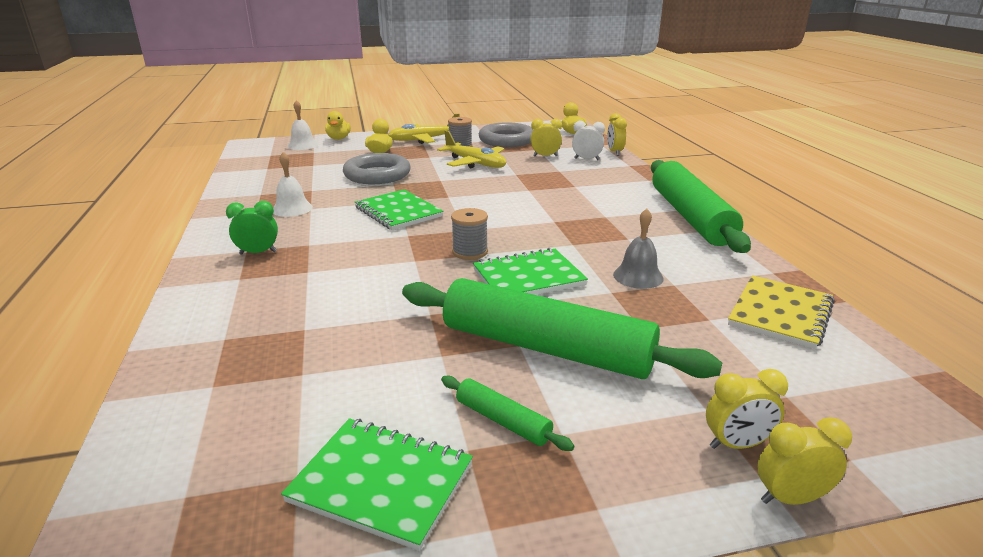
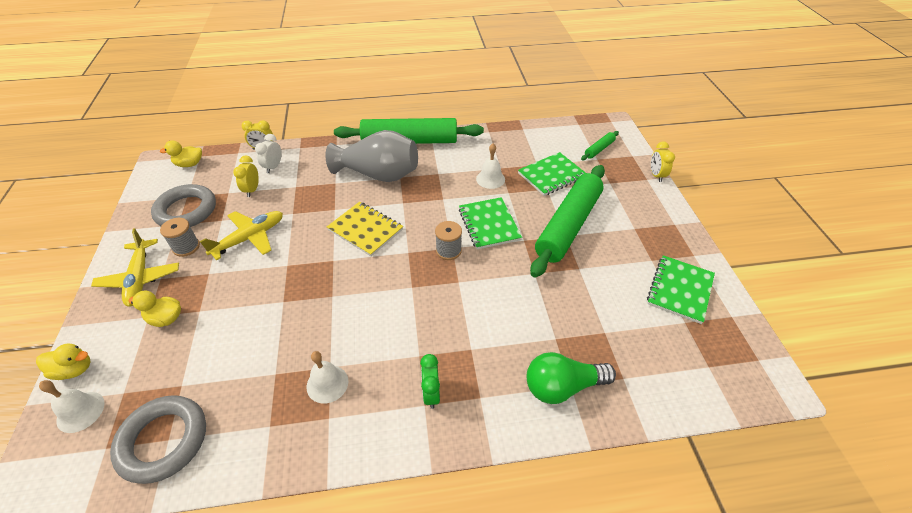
camera: 85 degrees left, 20 degrees up
grey ring [343,153,411,184] -> grey ring moved to [110,395,206,484]
green notebook [355,189,444,230] -> green notebook moved to [518,152,586,196]
green rolling pin [441,376,574,451] -> green rolling pin moved to [581,131,619,160]
grey bell [613,209,664,289] -> white bell [476,144,505,189]
yellow clock [706,369,788,449] -> none
yellow notebook [728,275,835,349] -> yellow notebook moved to [327,202,403,257]
none -> grey vase [326,130,418,182]
none -> green light bulb [527,352,616,404]

